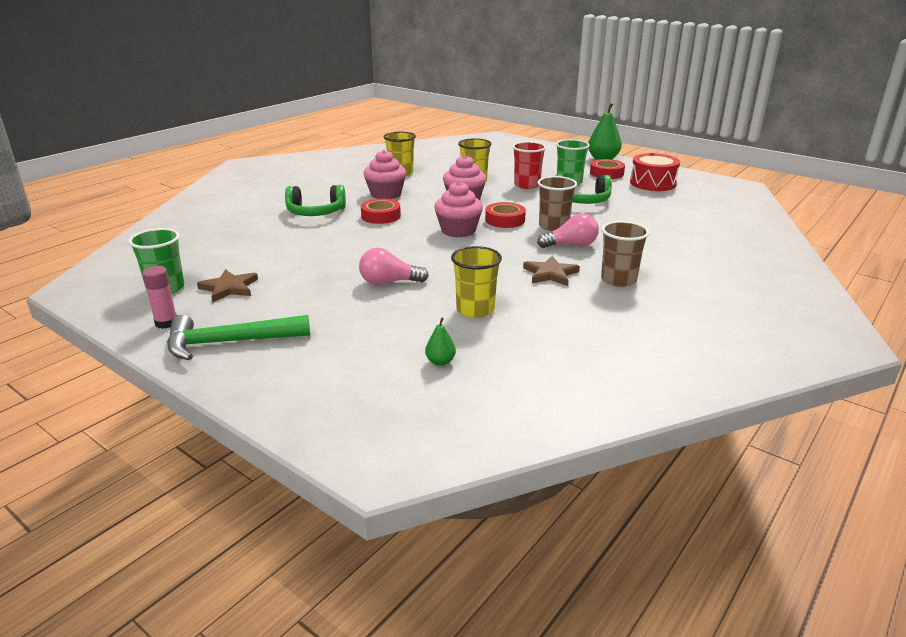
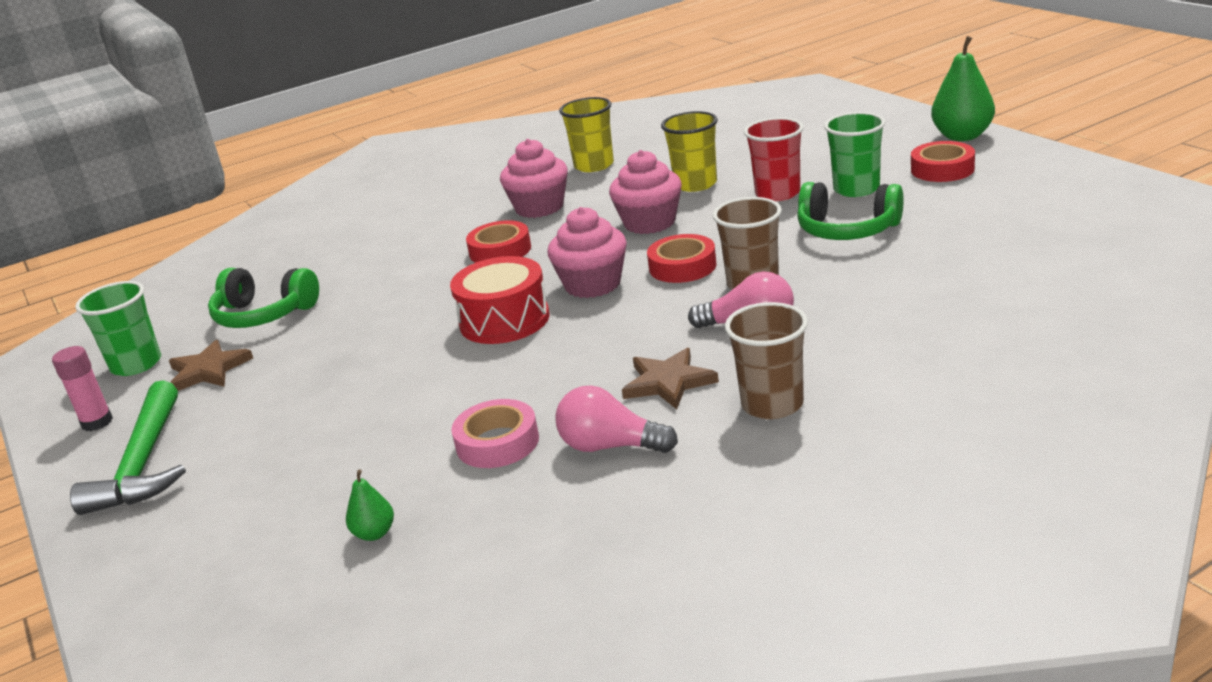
camera: 25 degrees right, 0 degrees up
green hammer [167,315,310,360] -> green hammer turned 105 degrees counterclockwise [70,380,186,515]
green headphones [285,185,346,216] -> green headphones moved to [208,268,319,328]
pink light bulb [359,248,429,285] -> pink light bulb moved to [555,386,678,453]
yellow cup [451,246,502,318] -> pink tape [451,399,539,468]
red drum [630,153,680,191] -> red drum moved to [450,256,549,344]

